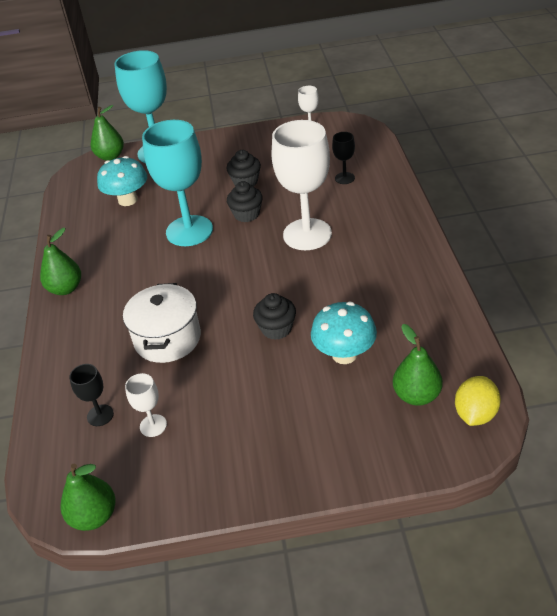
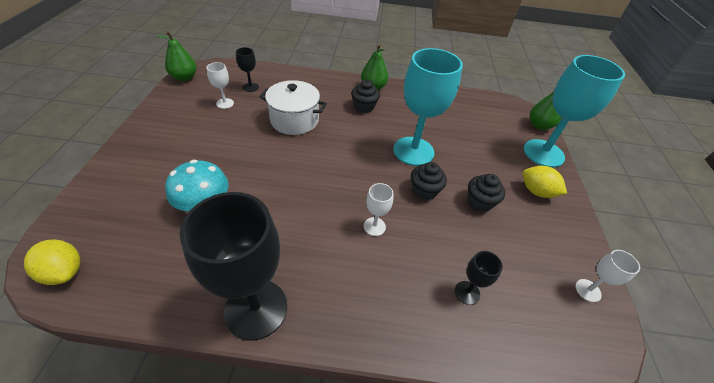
camera: 95 degrees right, 5 degrees up
turquoise mushroom [97,156,147,206] -> none
black cupcake [253,293,296,340] -> black cupcake moved to [351,79,380,113]
white goblet [272,120,332,250] -> white goblet [364,183,393,236], size x0.45
green pear [393,324,443,406] -> none
none -> black goblet [180,192,287,341]
none -> yellow lemon [523,166,567,198]

